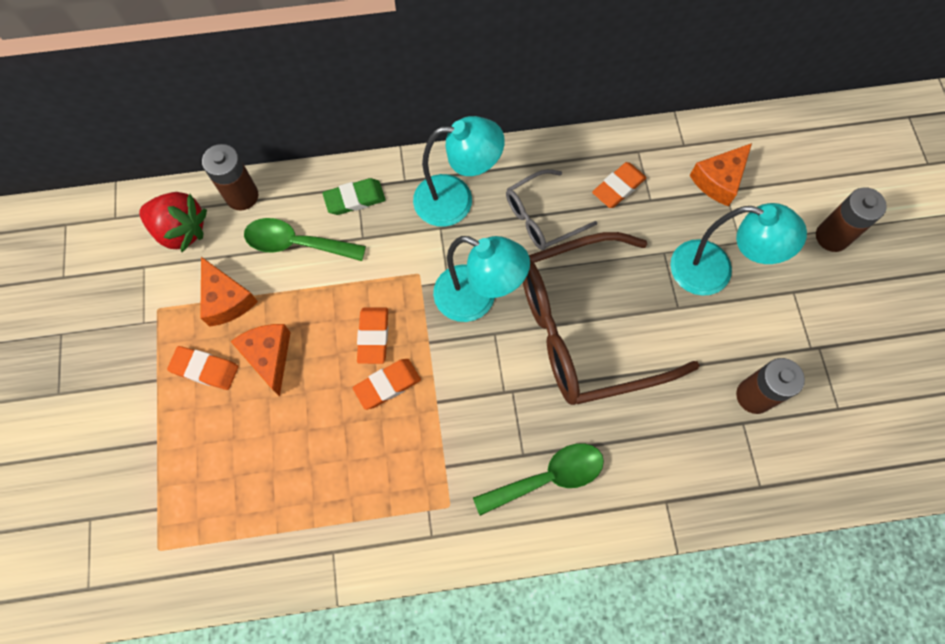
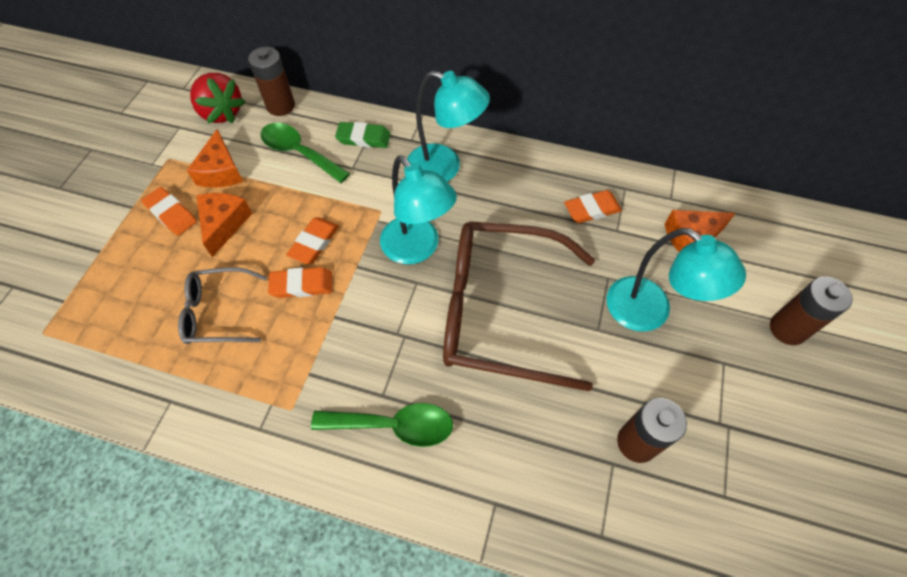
camera: 25 degrees right, 10 degrees down
grey glasses [506,169,597,250] -> grey glasses moved to [178,267,267,344]

